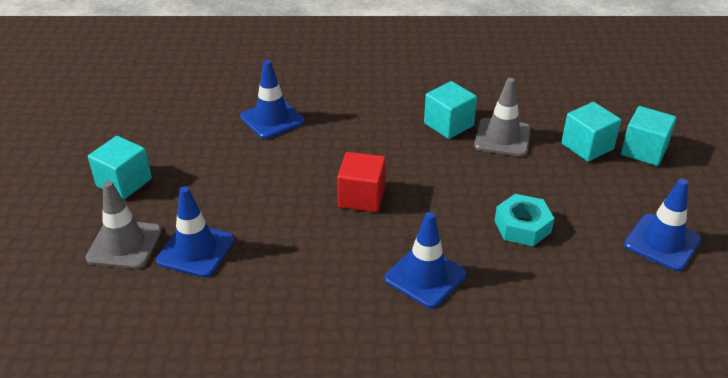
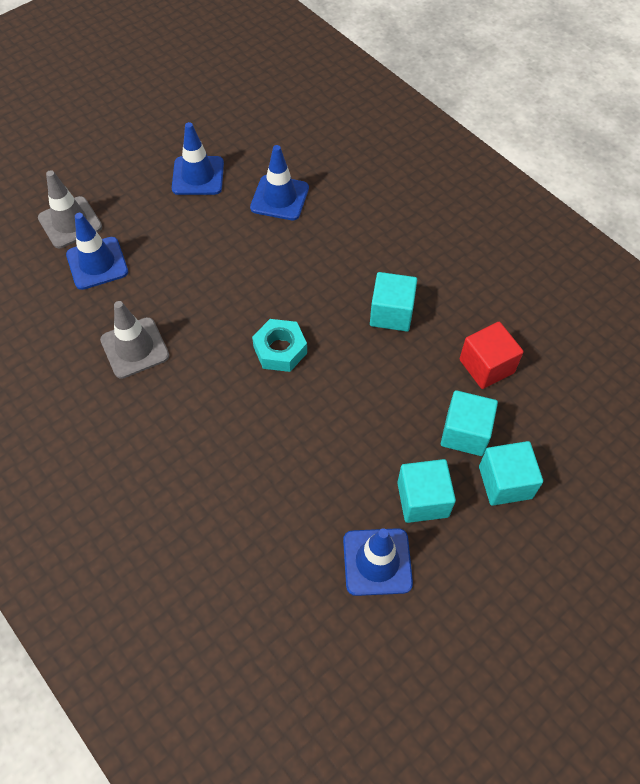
camera: 50 degrees right, 20 degrees up
turquoise cube [88,136,152,199] -> turquoise cube moved to [397,459,456,523]
red cube [337,152,386,212] -> red cube moved to [459,322,524,389]
blue traffic cone [385,212,466,308] -> blue traffic cone moved to [172,122,224,195]
grey traffic cone [474,78,531,157] -> grey traffic cone moved to [100,301,169,379]
turquoise nut [495,194,554,246] -> turquoise nut moved to [252,319,307,372]

